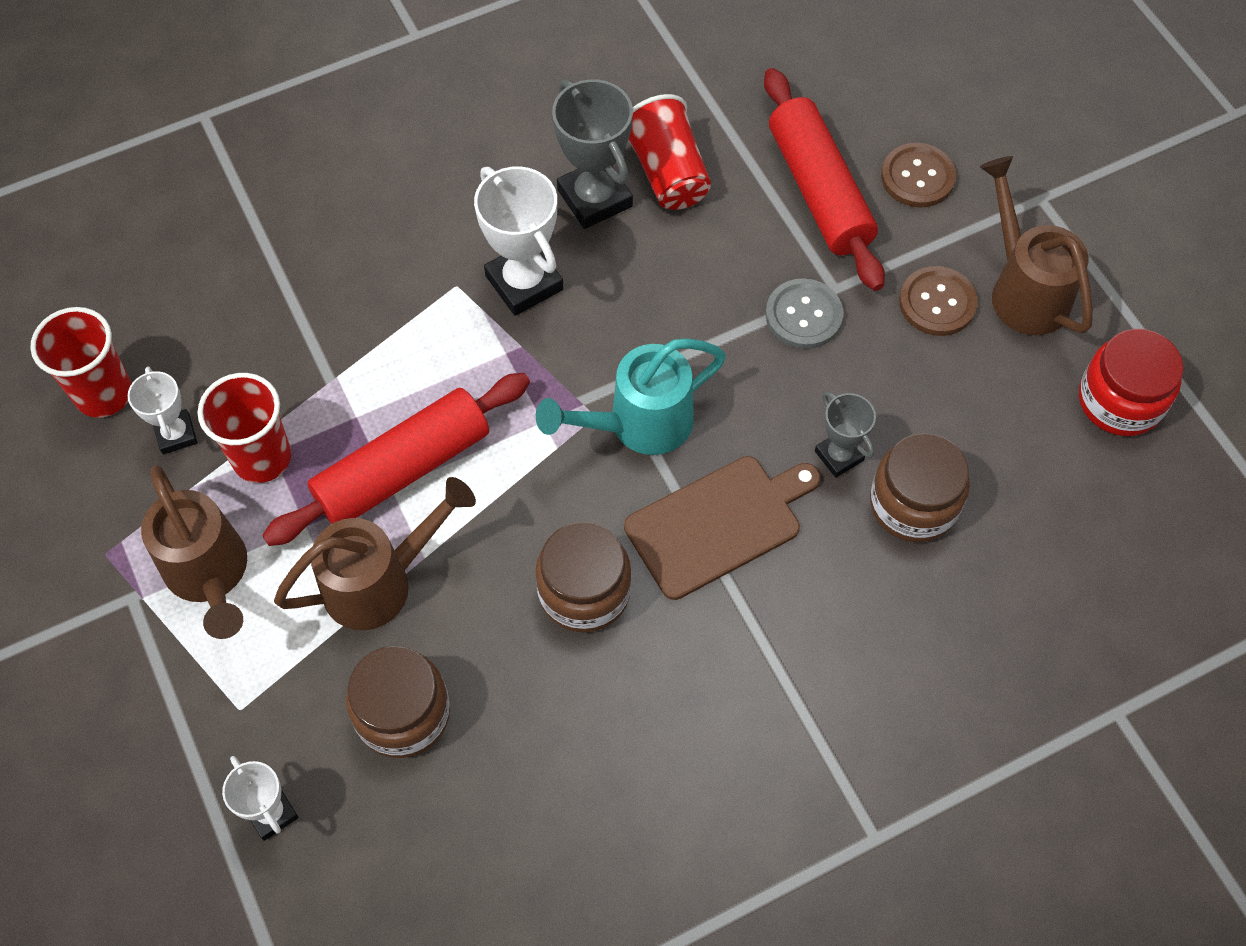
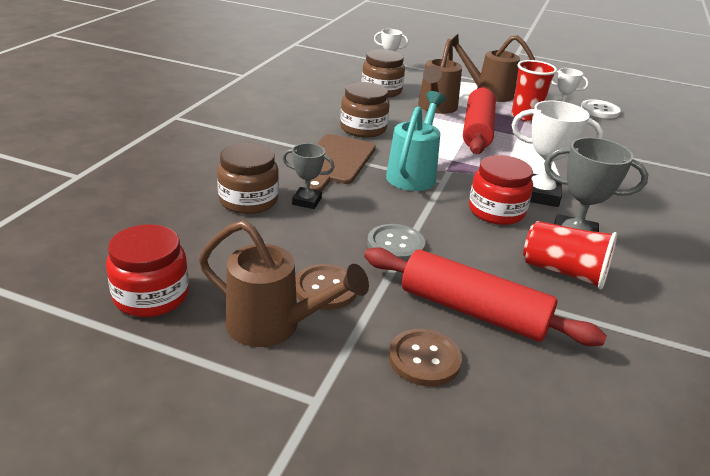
camera: 135 degrees right, 30 degrees down
red cup [30,307,132,418] -> white button [581,99,621,118]
none -> red jar [469,155,533,225]

